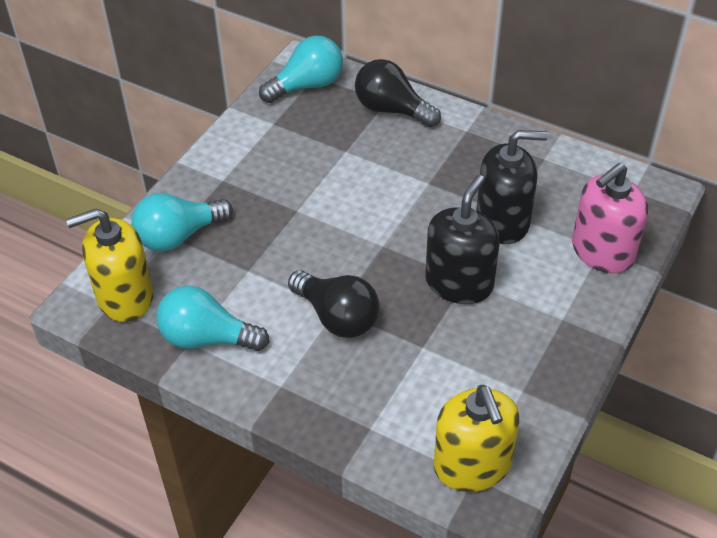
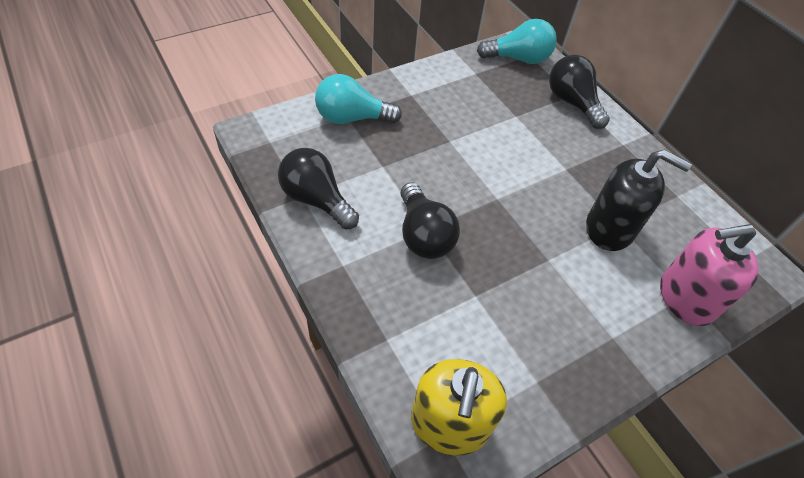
camera: 25 degrees right, 5 degrees up
yellow soap dispenser [66,208,153,322] -> none
turquoise light bulb [156,286,269,351] -> black light bulb [278,148,359,229]
black soap dispenser [425,175,500,304] -> none

